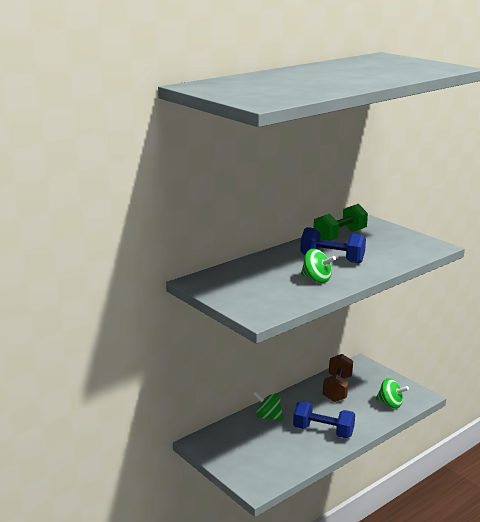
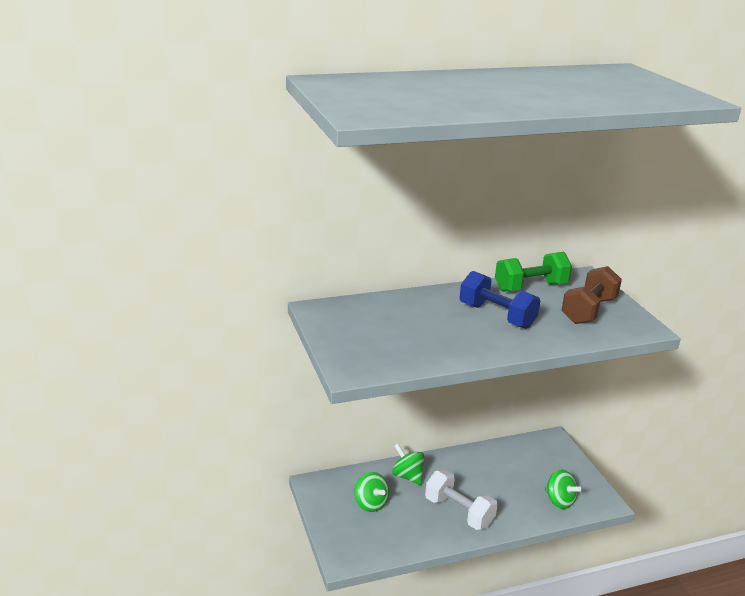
camera: 20 degrees right, 5 degrees up
blue dumbbell [293,401,355,438] -> white dumbbell [425,470,498,530]
green spinning top [301,249,336,283] -> green spinning top moved to [354,472,389,512]
brown dumbbell [323,354,353,402] -> brown dumbbell moved to [561,266,622,324]

